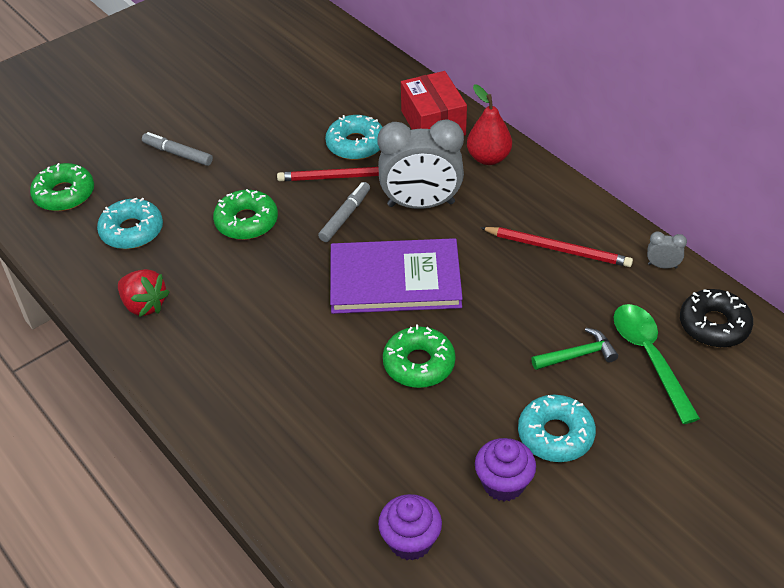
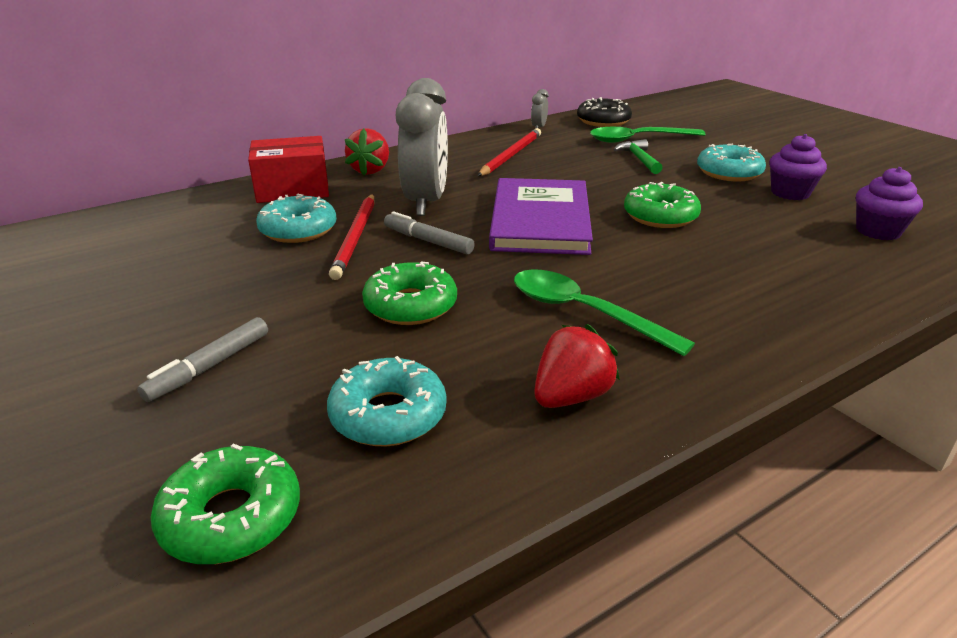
camera: 85 degrees left, 15 degrees down
red pear [467,84,512,165] -> red strawberry [345,128,389,176]
none -> green spoon [514,269,695,356]

